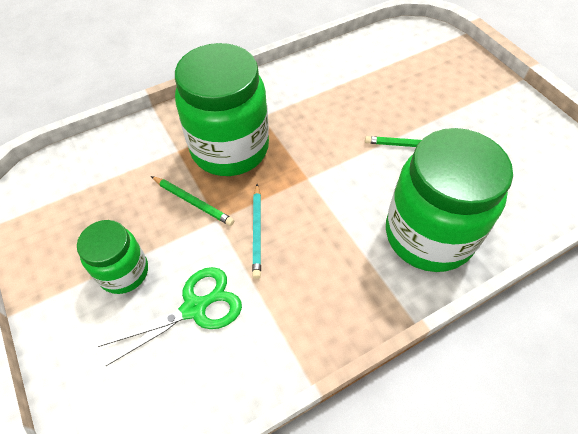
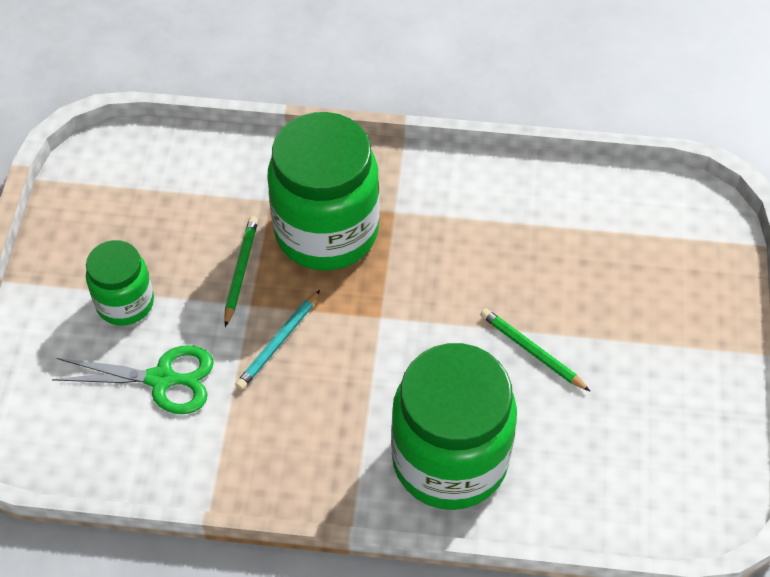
camera: 35 degrees right, 0 degrees up
green pencil [151,176,234,226] -> green pencil turned 150 degrees counterclockwise [224,216,258,327]

